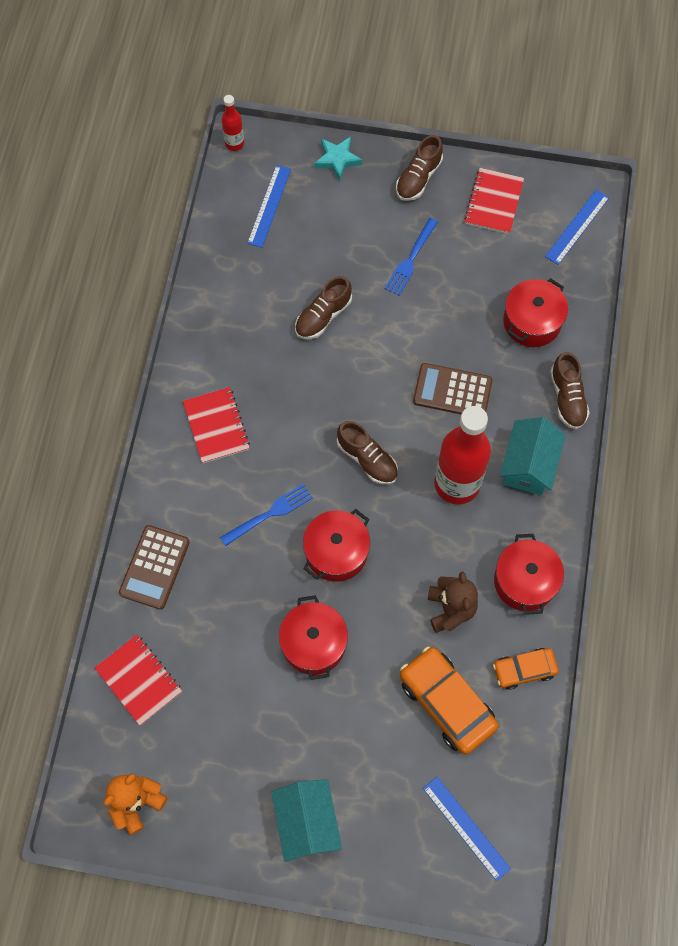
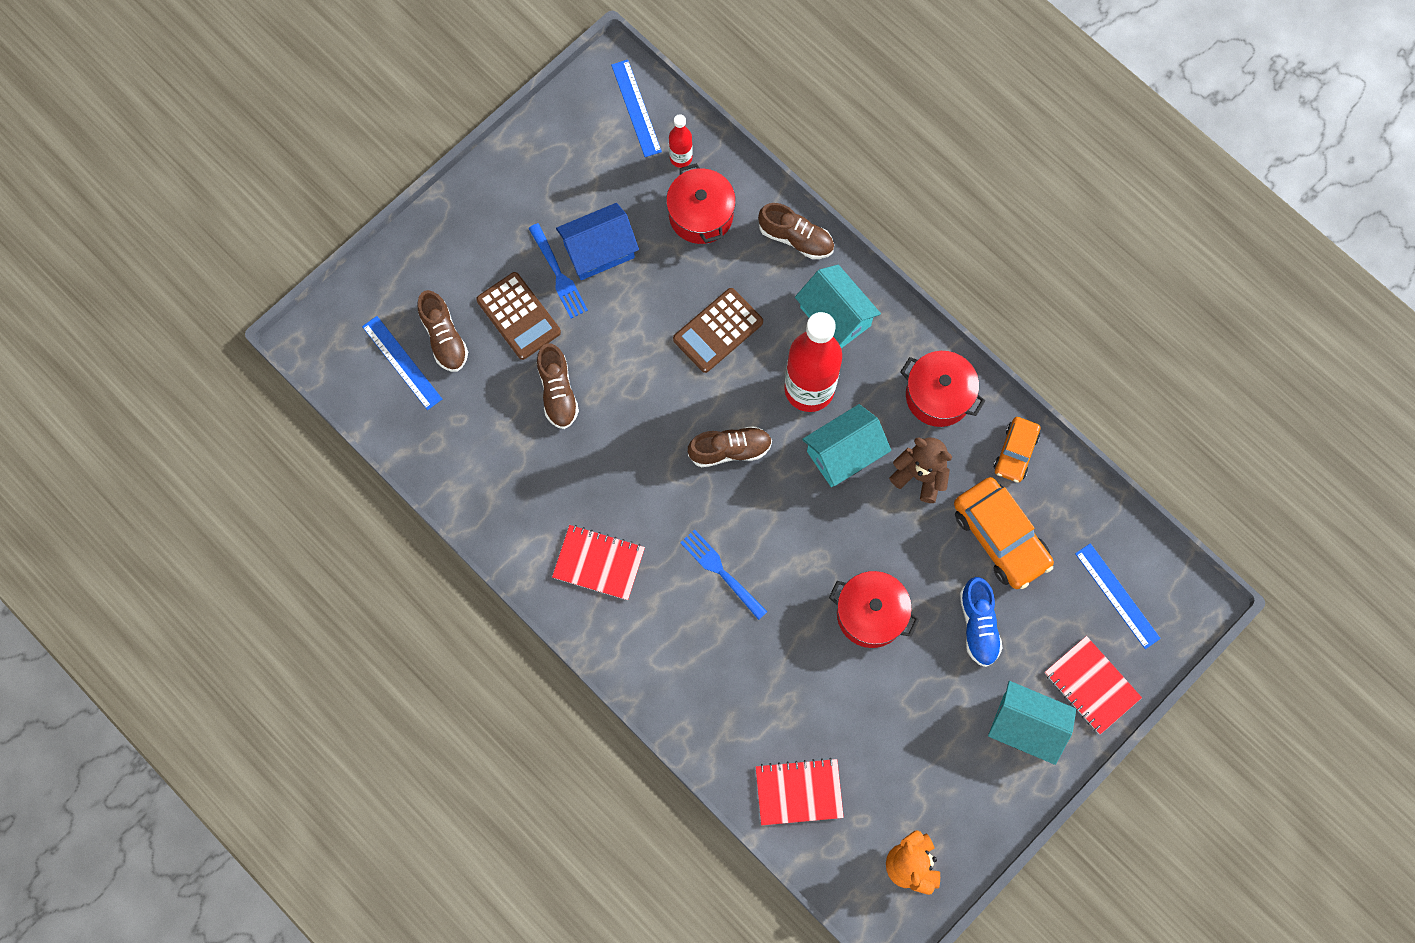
camera: 55 degrees left, 5 degrees up
brown calculator [119,525,190,610] -> brown calculator moved to [476,272,561,360]
blue fork [220,484,313,546] -> blue fork turned 45 degrees counterclockwise [680,530,767,620]
red bottle [221,95,244,151] -> red bottle moved to [669,114,693,168]
red pot [303,509,370,582] -> none
turquoise star [314,137,363,181] -> none
brown shoe [396,135,443,201] -> brown shoe moved to [417,290,468,372]
orange car [400,646,499,755] -> orange car turned 120 degrees counterclockwise [954,477,1054,589]
blue ruler [423,777,511,881] -> blue ruler turned 60 degrees clockwise [1075,543,1161,649]
red notebook [464,168,524,234] -> red notebook moved to [1045,636,1142,734]
none -> blue house [556,203,639,280]
none -> turquoise house [802,404,891,487]
none -> blue shoe [960,577,1003,667]

